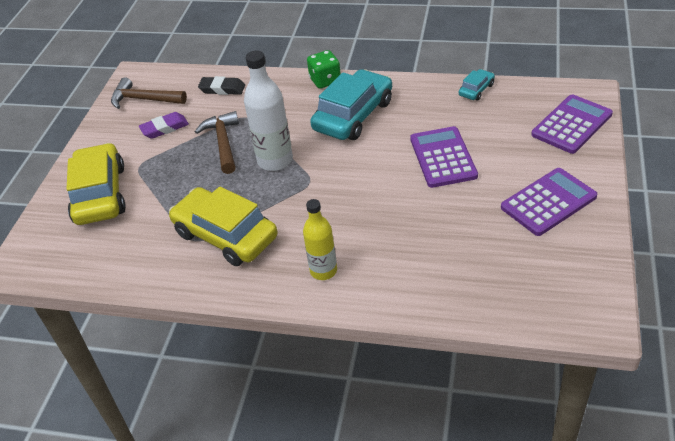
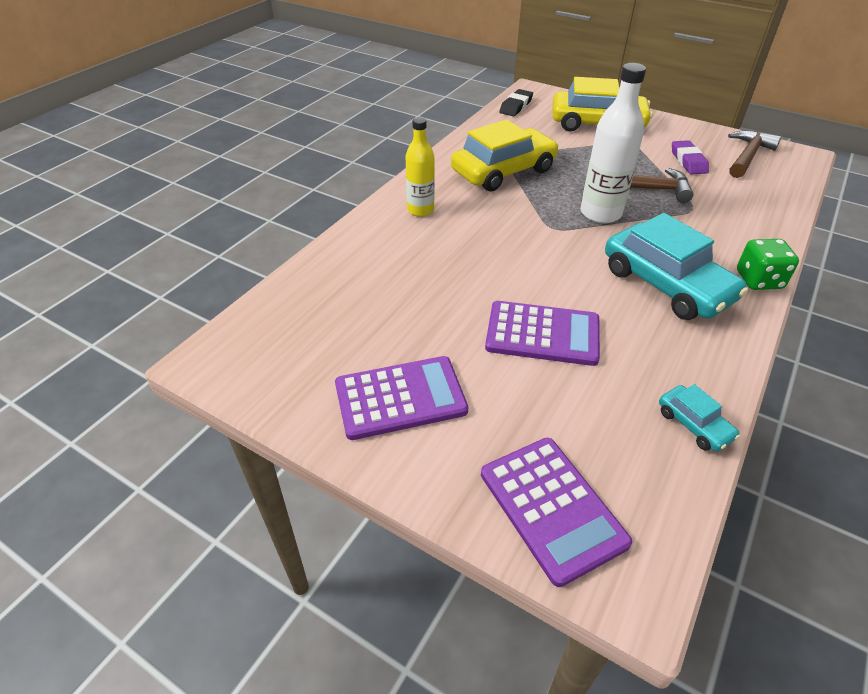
camera: 105 degrees right, 0 degrees up
black eraser [198,76,245,95] -> black eraser moved to [499,89,533,116]
purple calculator [501,168,597,236] -> purple calculator turned 90 degrees counterclockwise [335,356,468,440]

